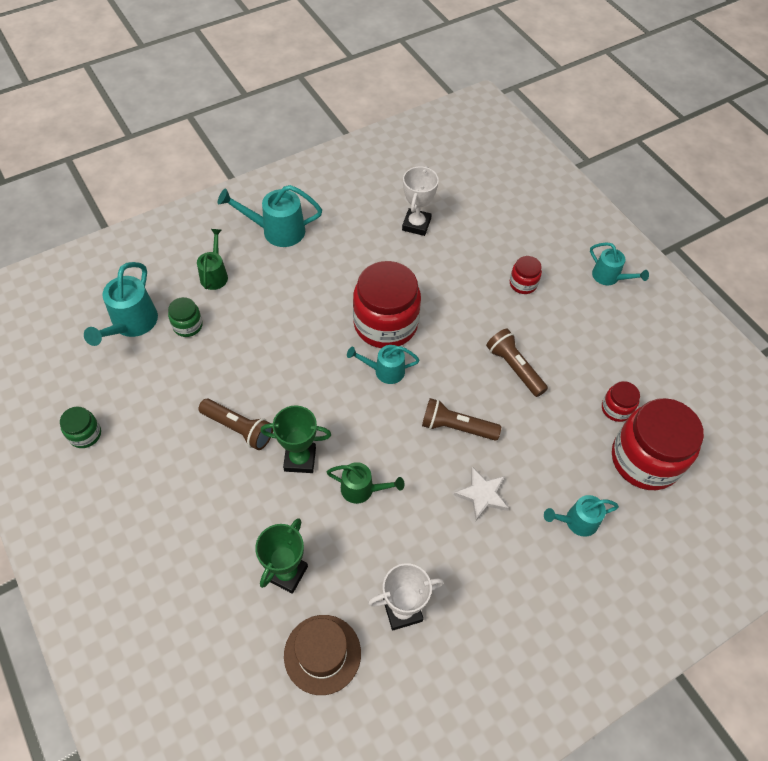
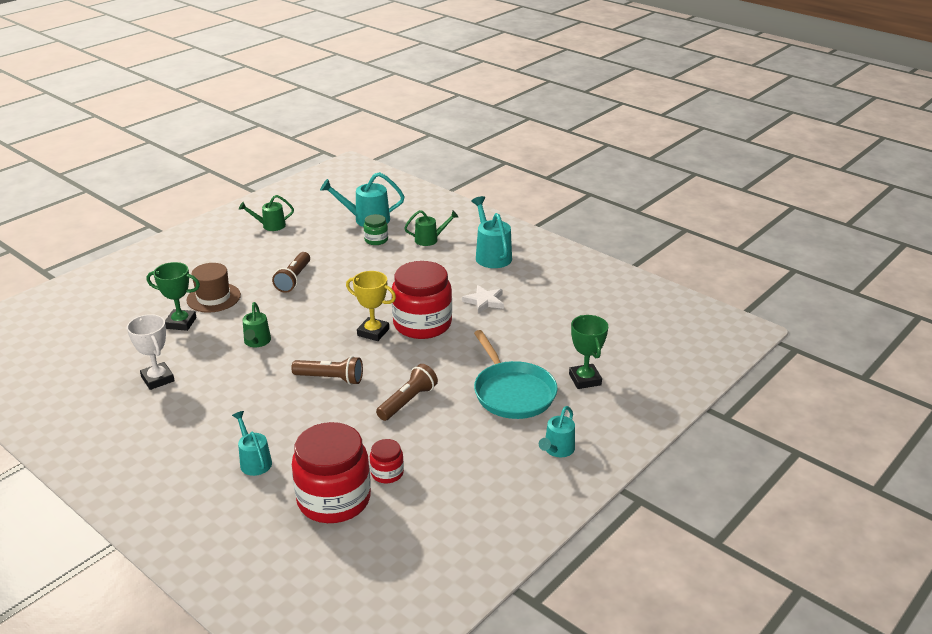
camera: 75 degrees right, 25 degrees down
green jar [60,407,101,448] -> green watering can [239,195,294,231]
green trophy [261,406,331,473] -> green trophy moved to [569,315,608,389]
brown hat [284,615,361,695] -> brown hat moved to [186,263,241,313]
turquoise watering can [347,345,420,384] -> yellow trophy [346,271,396,341]
white trophy [402,166,439,236] -> none
brown flashlight [422,398,501,440] -> brown flashlight turned 105 degrees clockwise [291,356,363,385]
white star [454,467,509,521] -> white star moved to [462,285,504,314]
red jar [510,256,542,294] -> turquoise pan [474,330,558,419]

